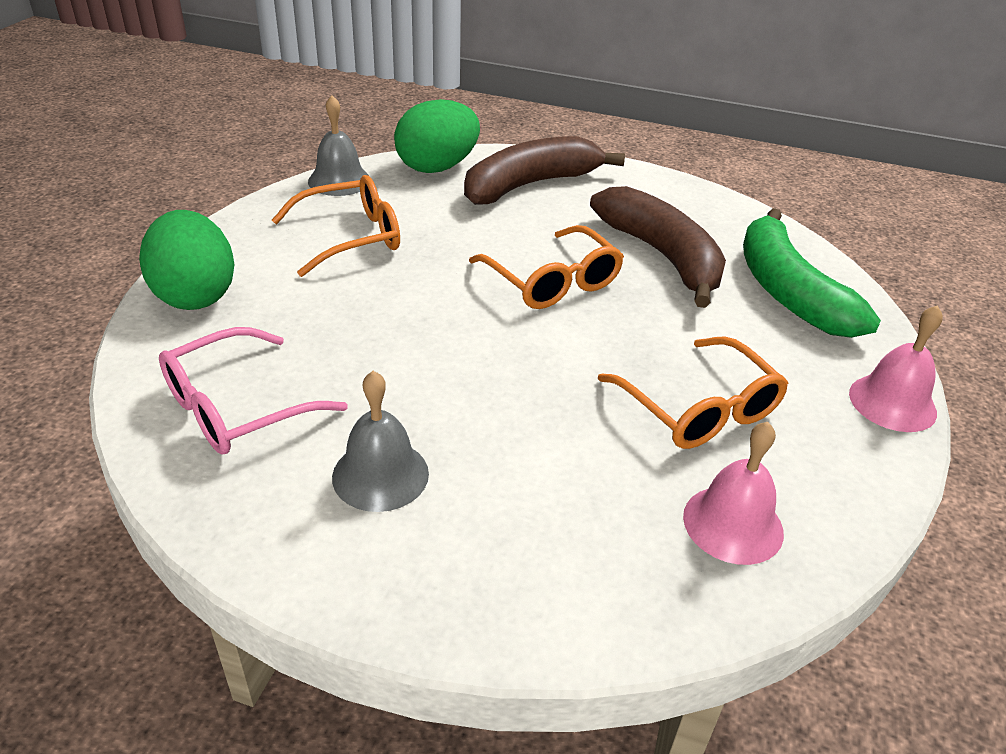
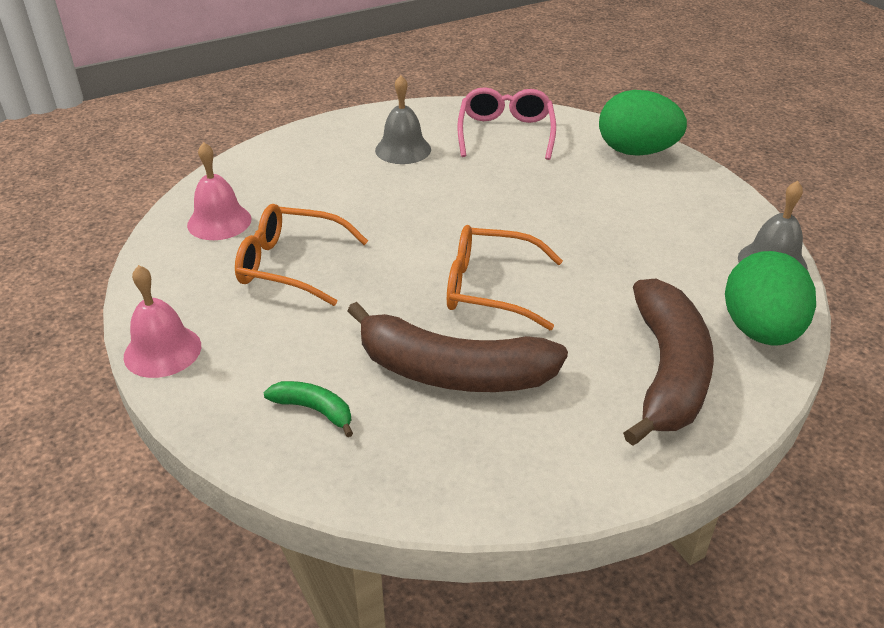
camera: 135 degrees right, 0 degrees up
orange glasses [272,175,400,277] -> none
green banana [743,208,881,338] -> green banana [263,381,353,437], size x0.45

